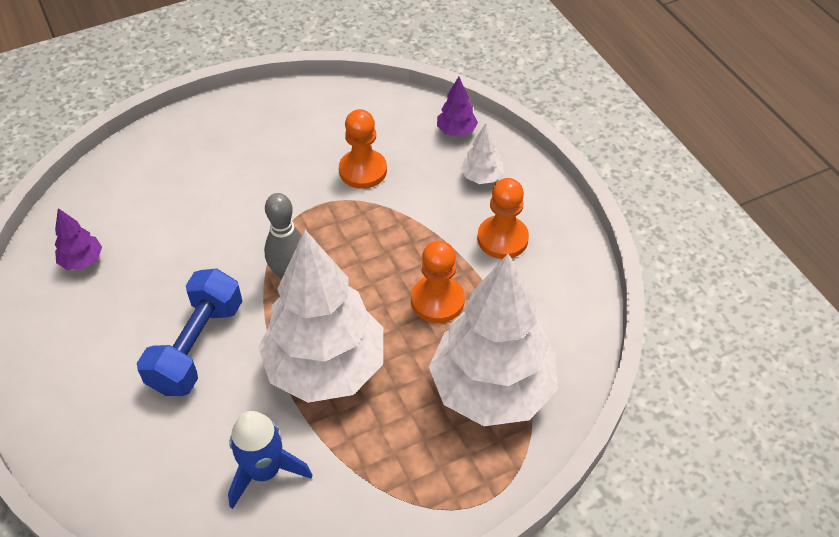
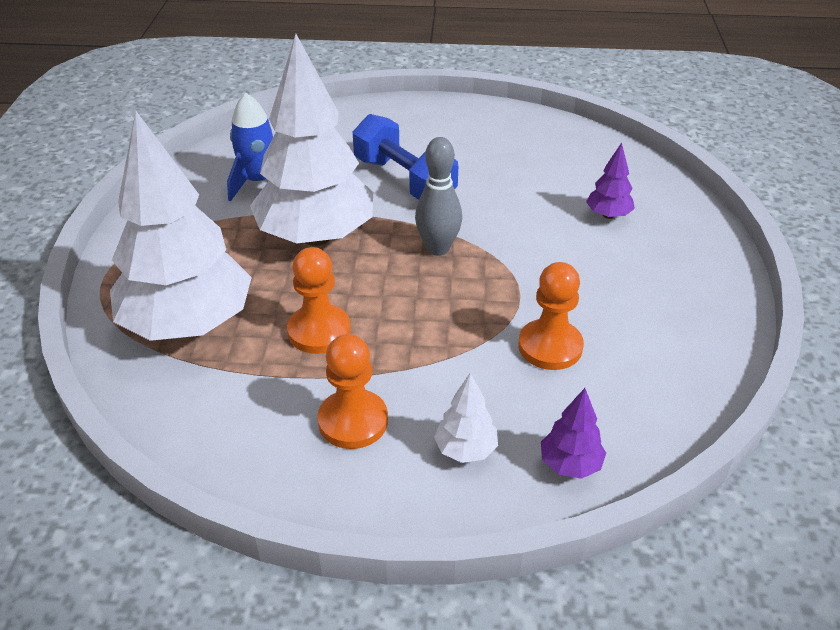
camera: 120 degrees right, 10 degrees down
purple tree [55,208,102,270] -> purple tree moved to [586,143,635,219]

